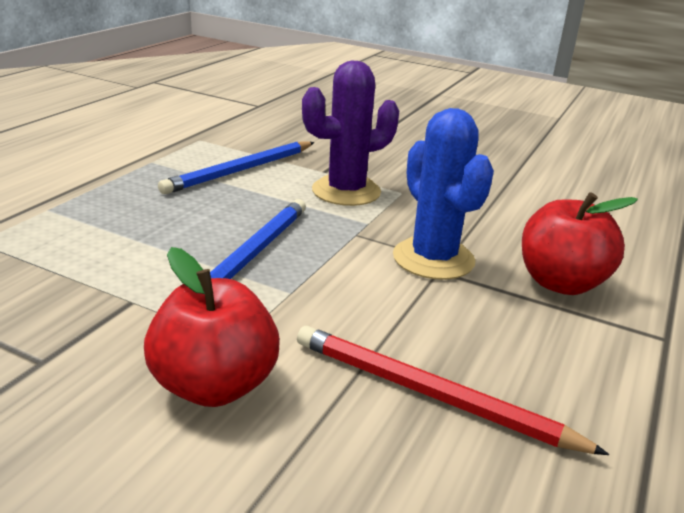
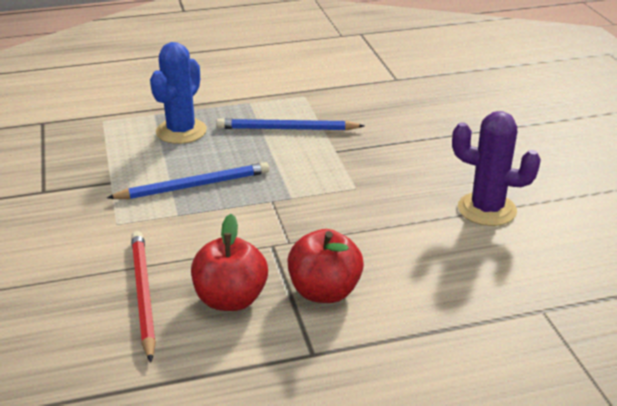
camera: 50 degrees right, 5 degrees up
red apple [144,247,280,407] -> red apple moved to [191,214,268,311]
purple cactus [302,61,399,206] -> purple cactus moved to [452,111,541,226]
blue cactus [393,108,494,280] -> blue cactus moved to [150,42,207,144]

